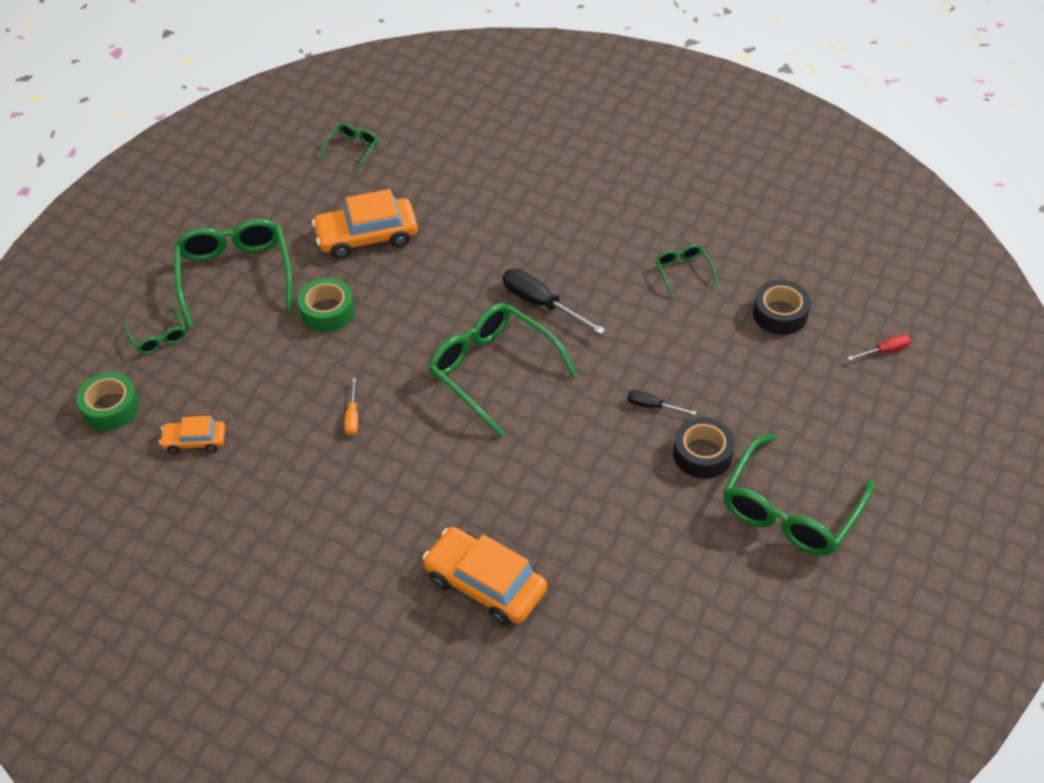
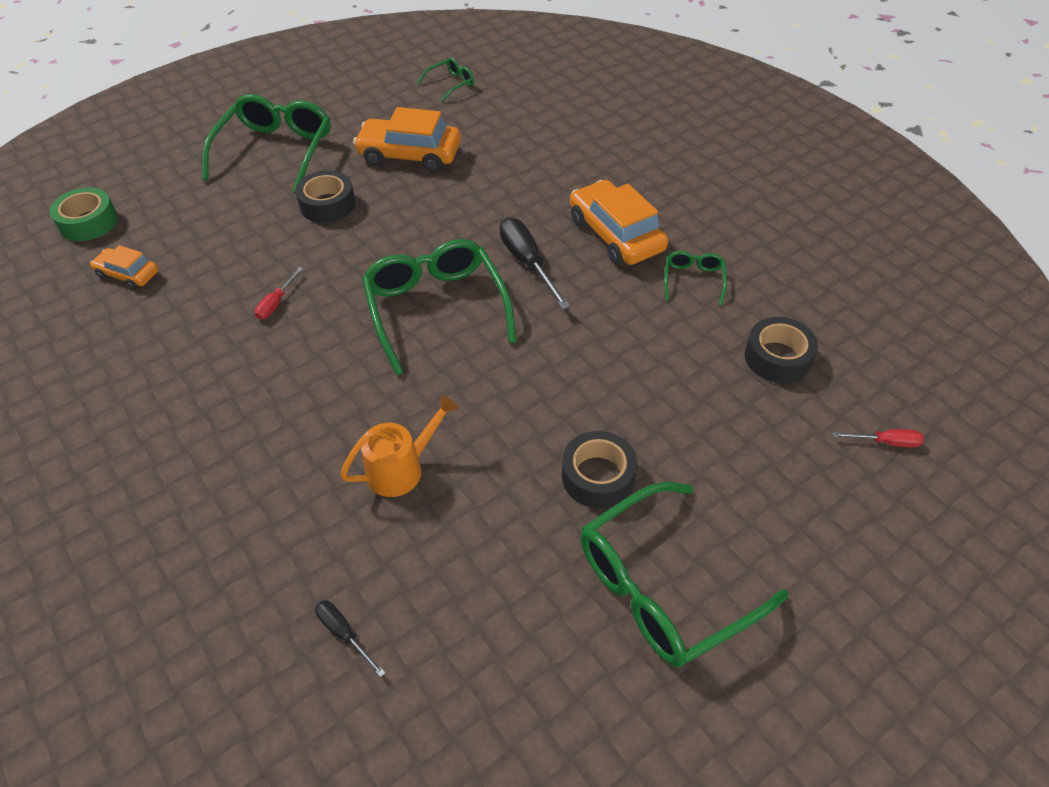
camera: 25 degrees right, 0 degrees up
green glasses [124,308,186,355] -> none
green tape [298,278,355,332] -> black tape [295,170,355,223]
orange screwdriver [344,378,358,436] -> red screwdriver [255,267,303,320]
orange car [422,527,547,626] -> orange car moved to [570,180,668,265]
black screwdriver [627,390,697,415] -> black screwdriver moved to [315,600,385,677]
none -> orange watering can [340,395,458,497]

